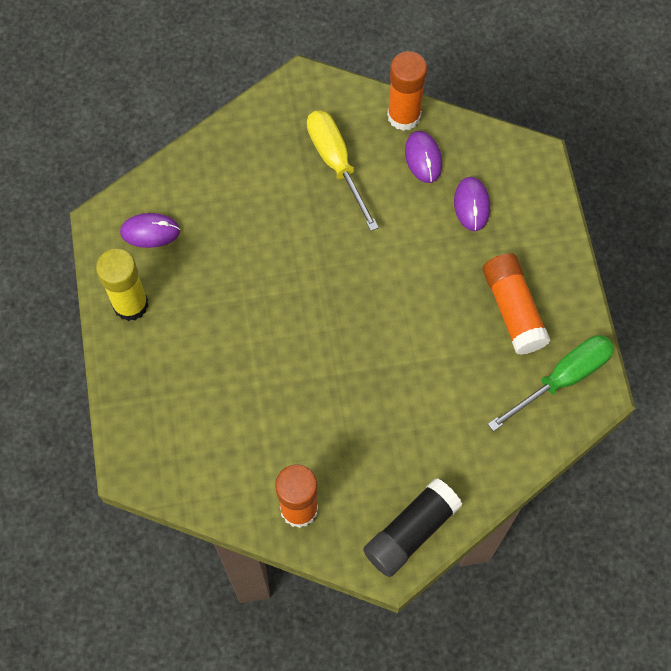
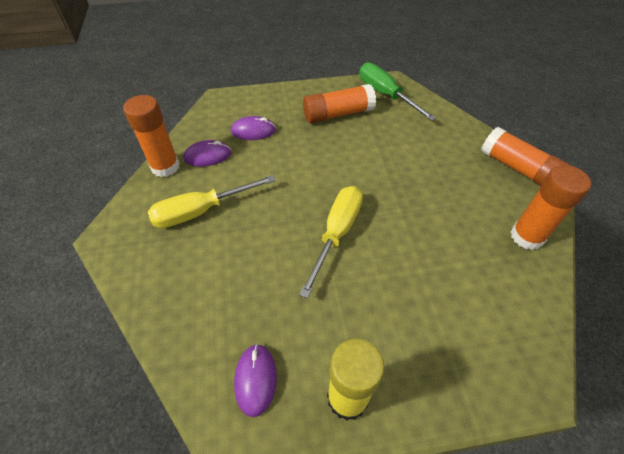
camera: 90 degrees left, 15 degrees down
black glue stick [363,478,462,577] -> orange glue stick [481,127,571,186]
none -> yellow screwdriver [299,186,363,298]

